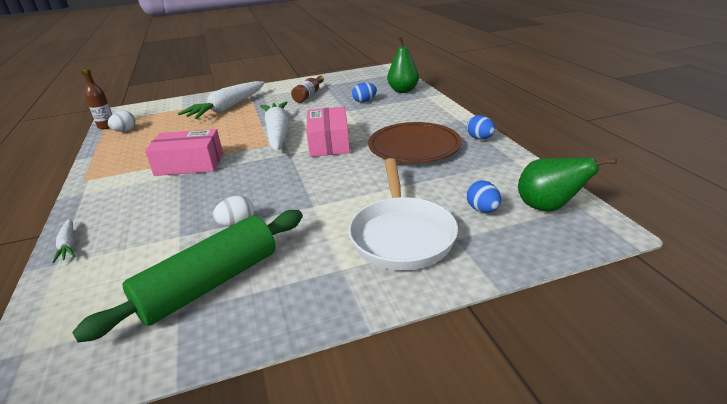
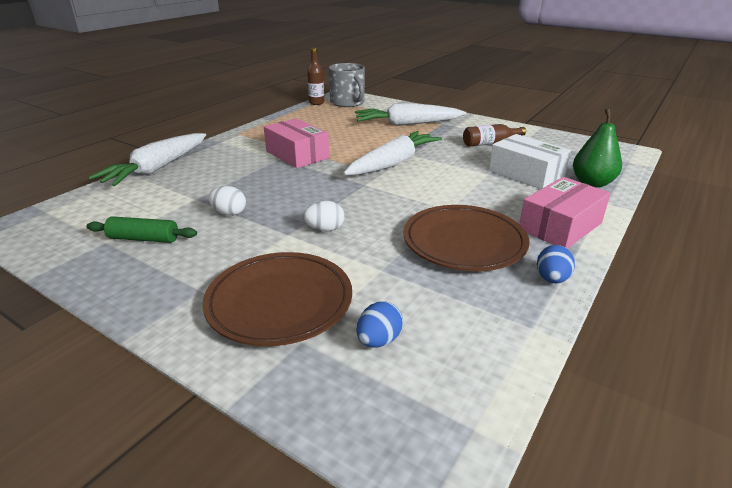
camera: 50 degrees right, 0 degrees up
white carrot [52,219,75,263] -> white carrot [88,133,206,186], size x2.24
green rolling pin [72,210,303,343] -> green rolling pin [87,216,197,243], size x0.55
white egg [108,111,136,132] -> white egg moved to [303,201,344,231]
pink box [306,107,350,157] -> pink box moved to [519,177,611,248]
white pan [348,158,458,270] -> brown plate [202,252,352,346]
blue egg [352,82,377,102] -> white box [489,134,571,189]
green pear [518,157,617,211] -> none
none -> grey mug [329,63,365,107]

